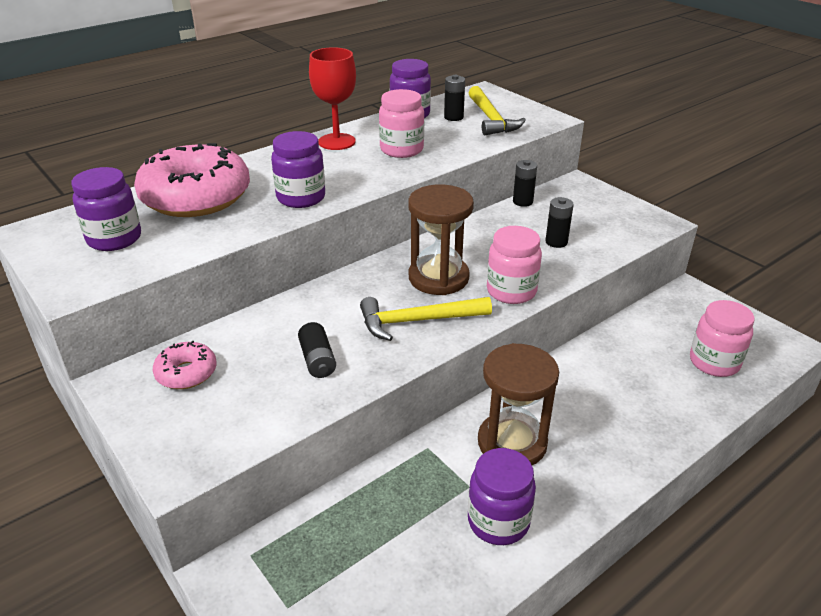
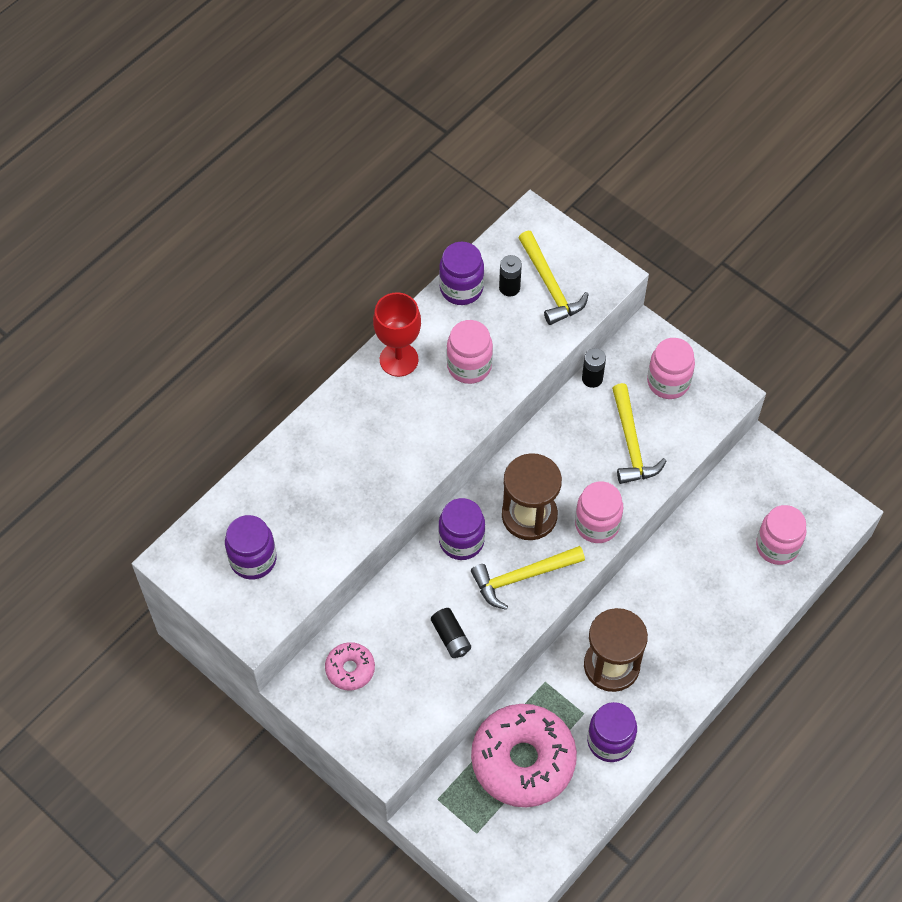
camera: 10 degrees left, 25 degrees up
pink donut [134,143,250,217] -> pink donut moved to [471,704,577,807]
purple jar [271,131,325,208] -> purple jar moved to [438,498,485,560]
black battery [545,197,574,248] -> yellow hammer [612,383,666,484]
none -> pink jar [647,338,695,399]

